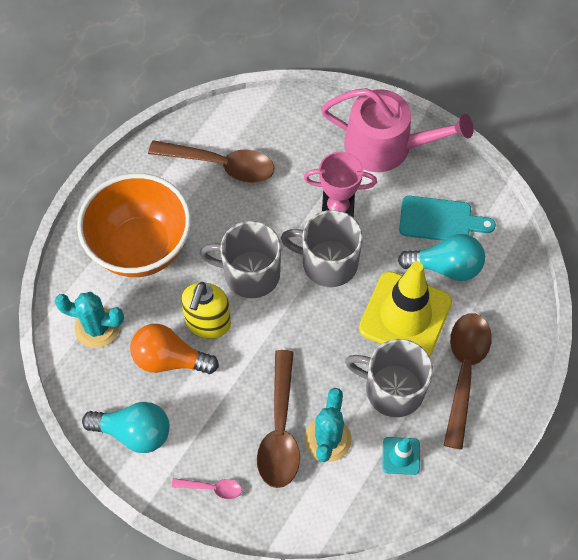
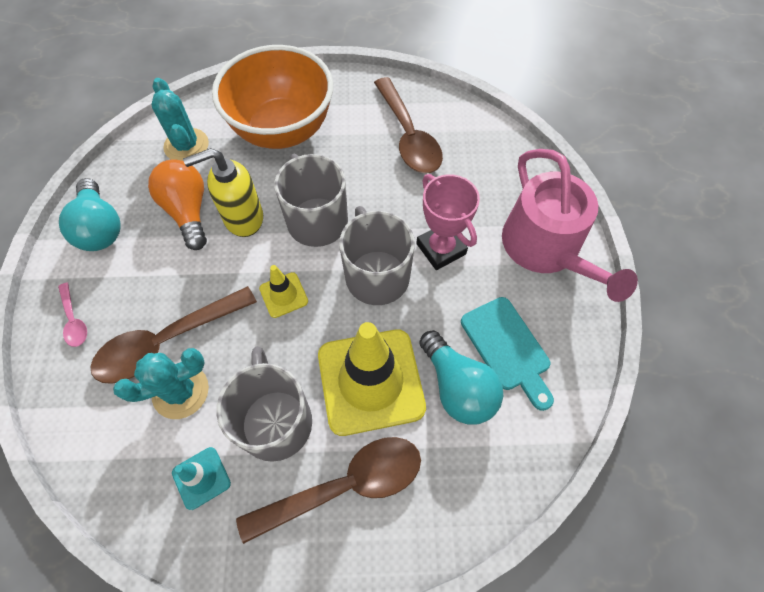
camera: 55 degrees right, 0 degrees up
none -> yellow traffic cone [259,265,308,318]

